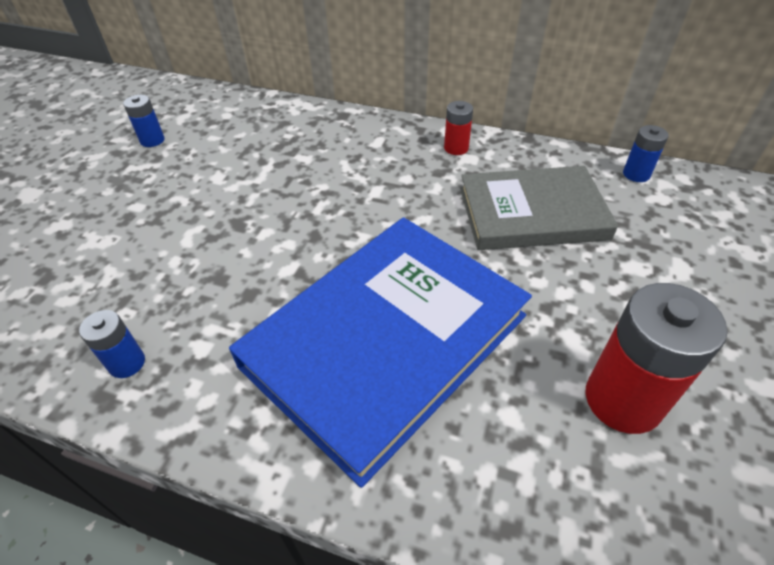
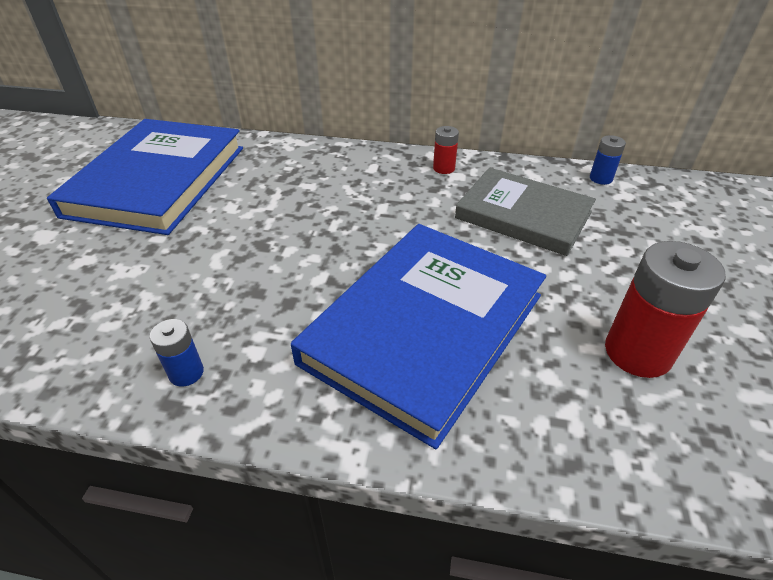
camera: 10 degrees left, 5 degrees down
blue battery [123,95,164,147] -> blue book [47,119,243,235]
grey book [460,166,618,250] -> grey book turned 45 degrees clockwise [455,168,596,256]

